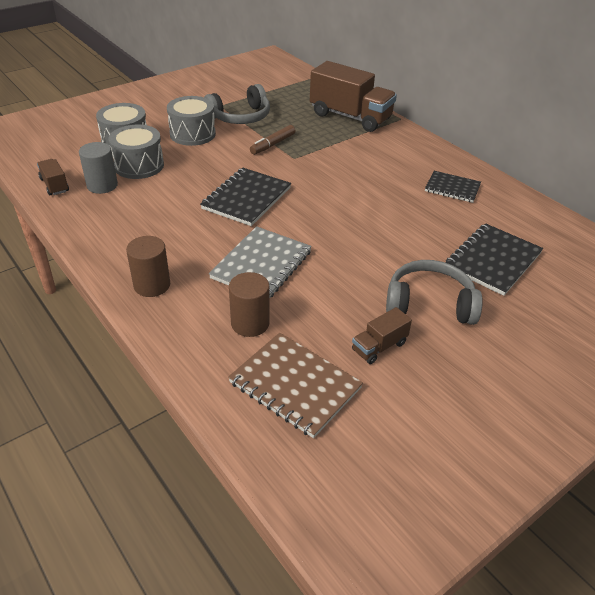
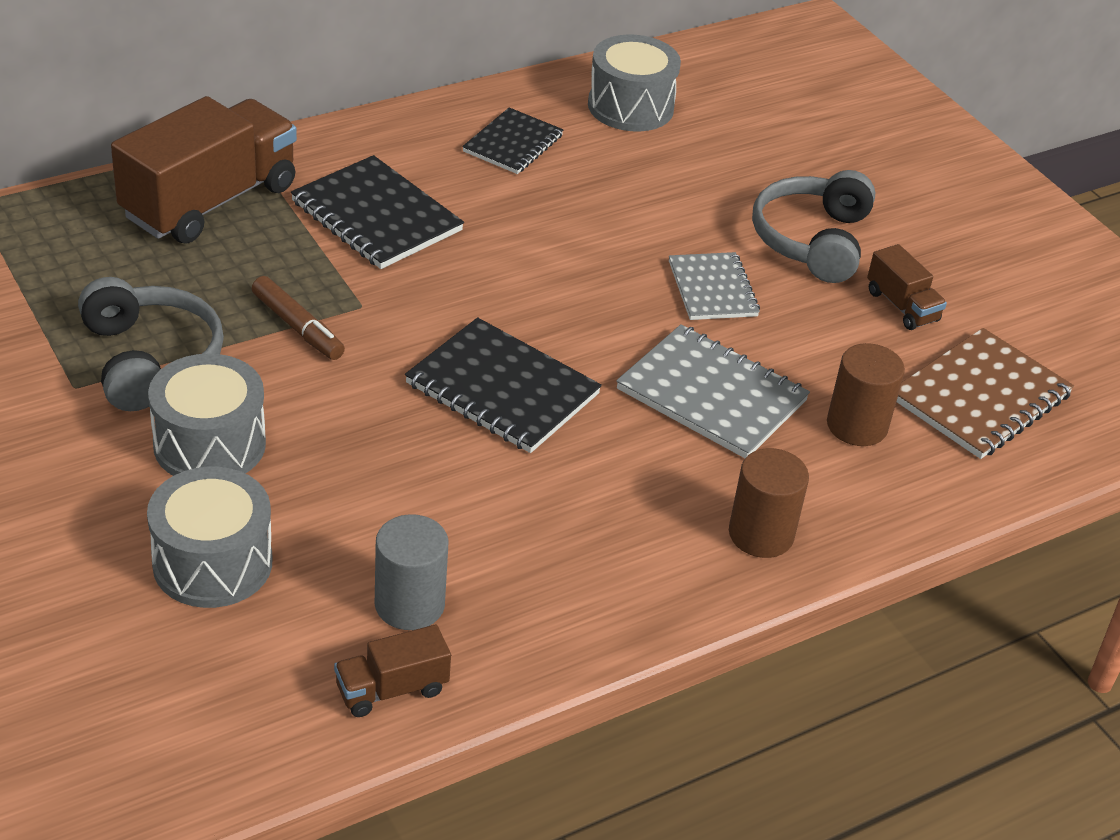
camera: 85 degrees left, 0 degrees up
grey drum [109,125,164,179] -> grey drum moved to [588,34,681,131]
black notebook [445,223,543,296] -> black notebook moved to [291,155,464,269]
none -> grey notebook [669,252,760,320]

